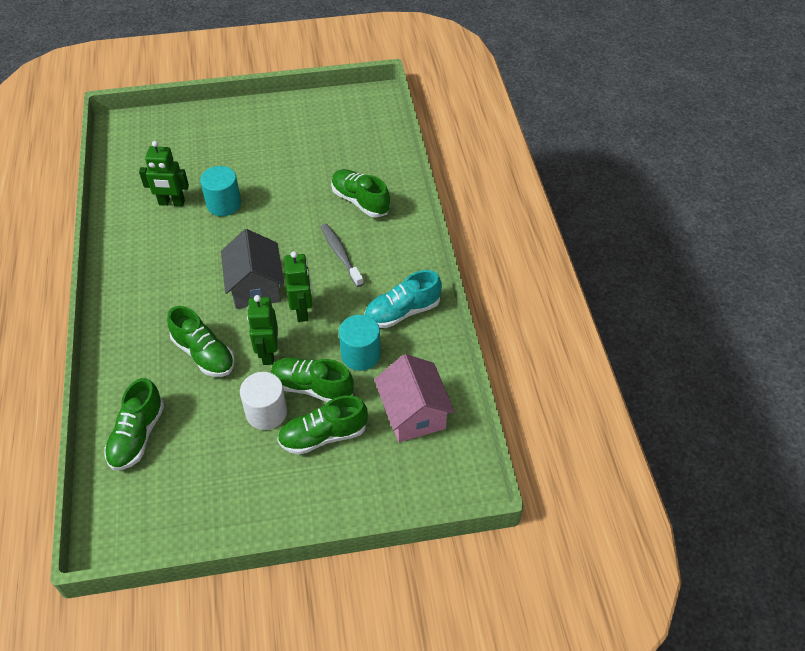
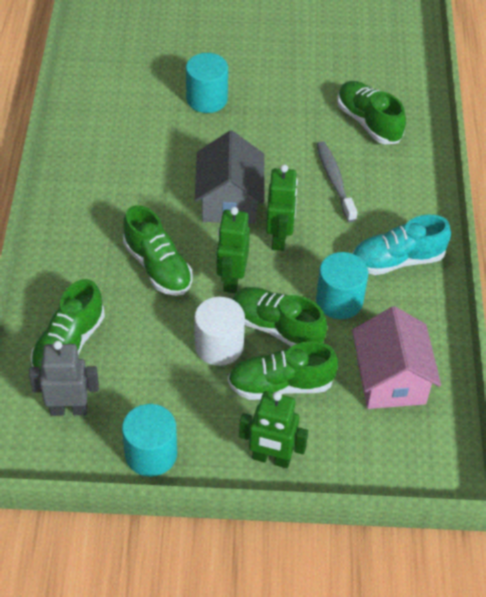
camera: 10 degrees right, 0 degrees up
green robot [139,141,189,206] -> green robot moved to [239,391,308,468]
none -> grey robot [29,341,99,416]
none -> turquoise cylinder [122,404,177,477]

